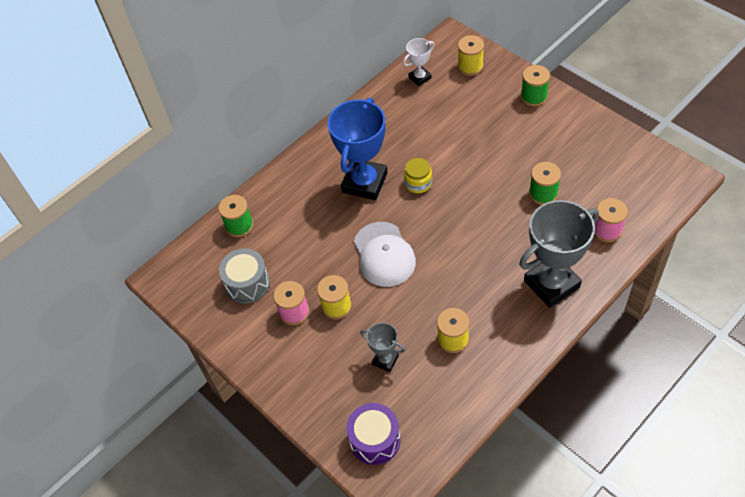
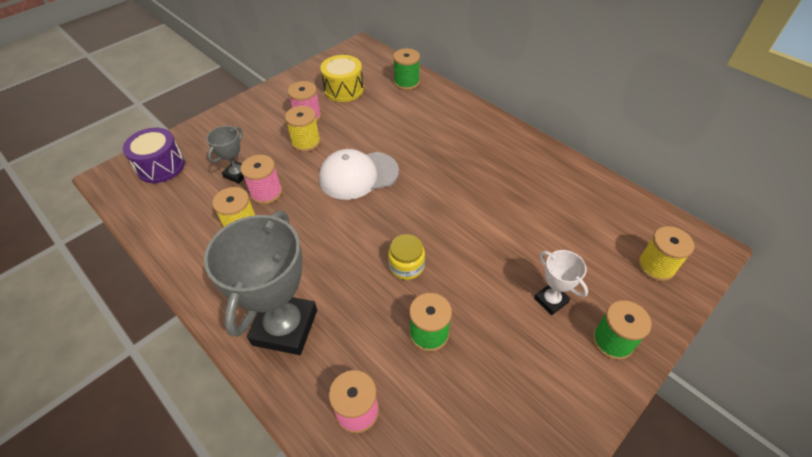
camera: 85 degrees right, 5 degrees down
grey drum [219,248,270,304] -> yellow drum [320,55,364,102]
blue trophy [328,98,388,200] -> none
white trophy [403,38,434,86] -> white trophy moved to [534,250,588,315]
yellow jar [404,158,432,193] -> yellow jar moved to [388,234,425,280]
grey trophy [519,200,599,308] -> grey trophy turned 45 degrees clockwise [204,211,317,355]
none -> pink spool [241,155,282,204]

